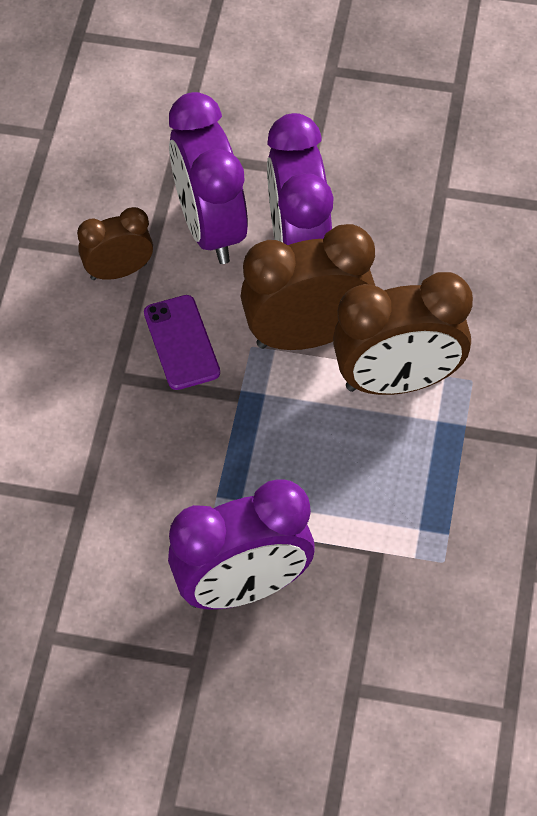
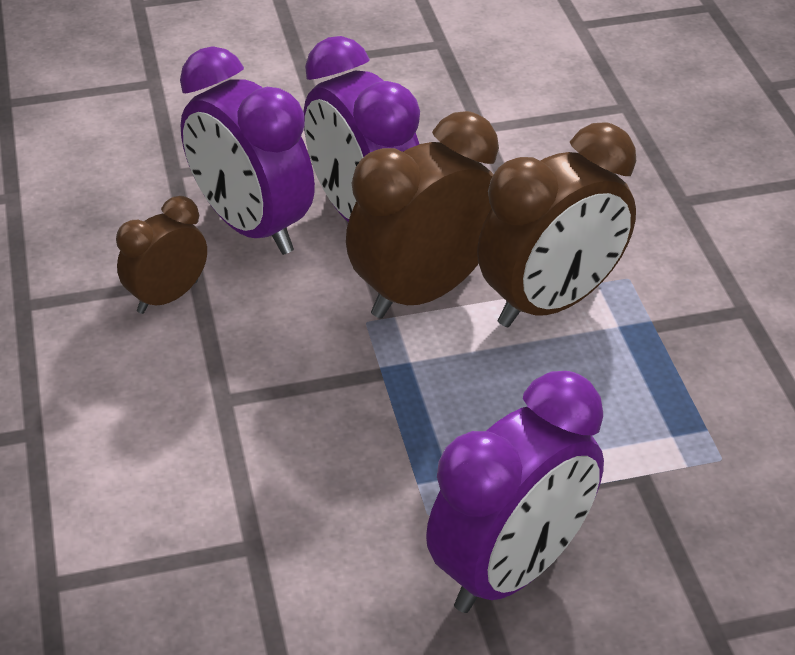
camera: 25 degrees left, 15 degrees down
purple phone [144,295,220,390] -> none

